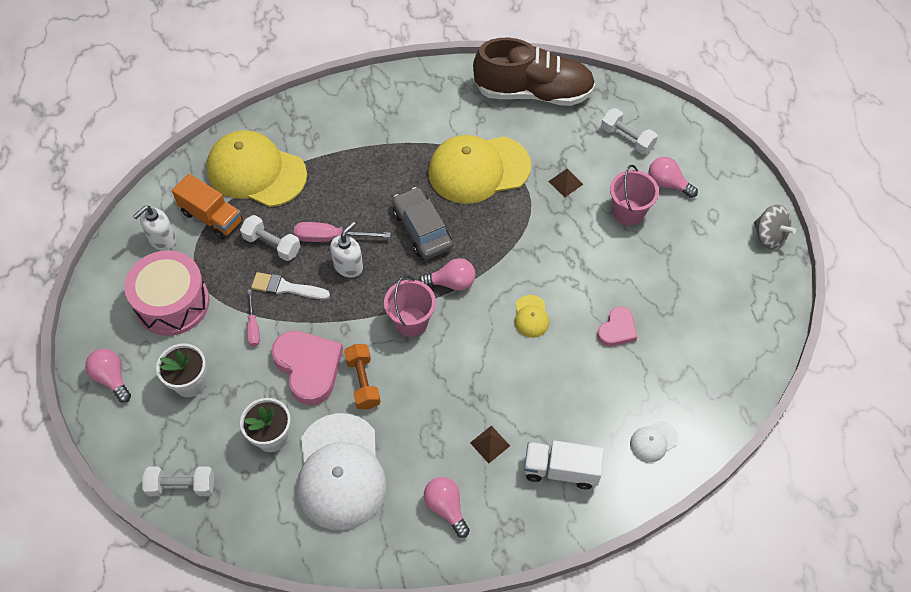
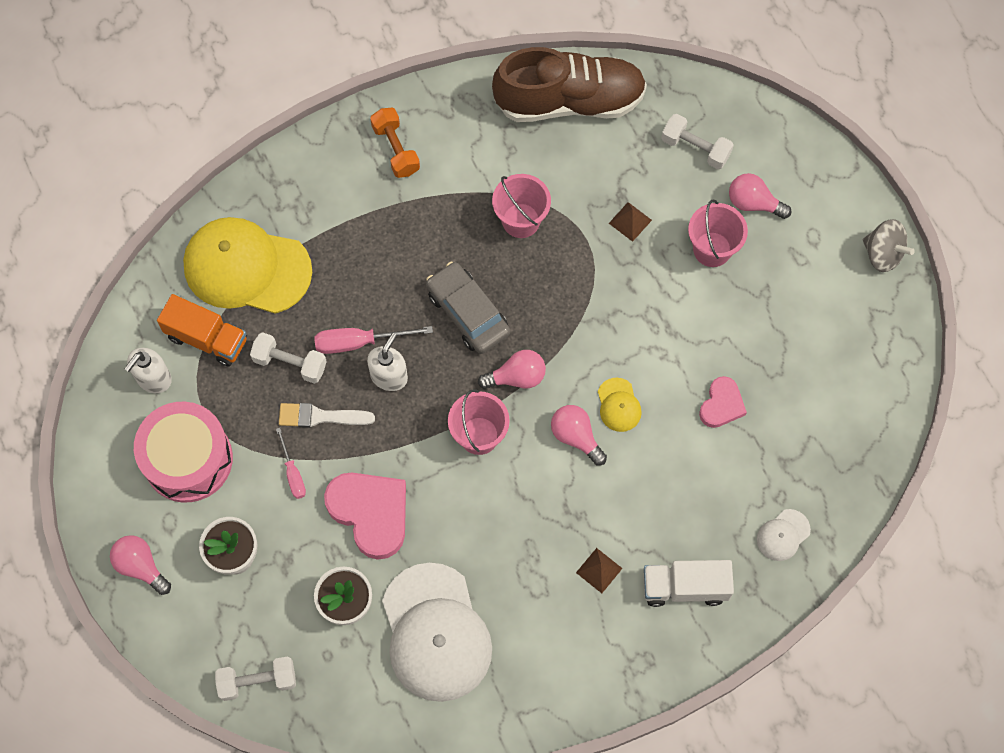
camera: 10 degrees left, 10 degrees up
orange dumbbell [344,344,381,409] -> orange dumbbell moved to [370,108,420,178]
pink light bulb [424,477,470,538] -> pink light bulb moved to [551,405,607,465]
yellow cap [428,135,531,204] -> pink bucket [492,174,551,238]

